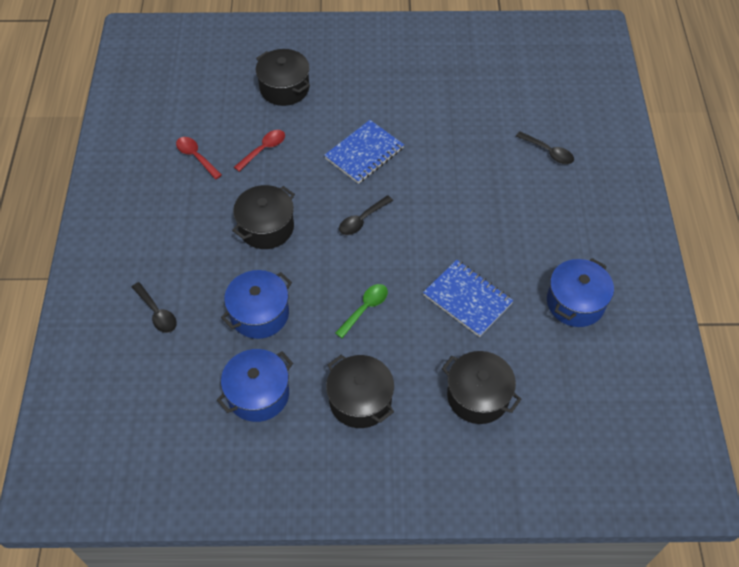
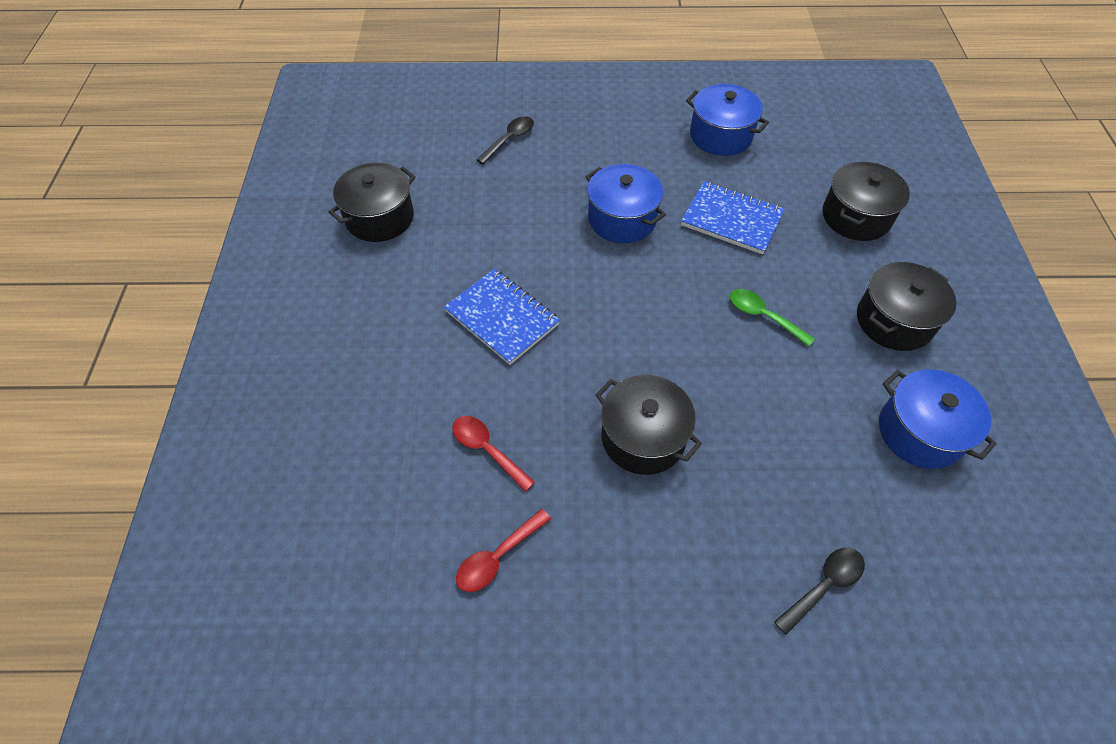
camera: 90 degrees left, 0 degrees up
blue pot [221,270,292,339] -> blue pot moved to [585,164,666,243]
black pot [256,49,310,106] -> black pot moved to [328,163,416,242]
black spoon [339,195,393,235] -> none
blue notebook [423,260,514,337] -> blue notebook turned 75 degrees clockwise [681,181,785,254]

